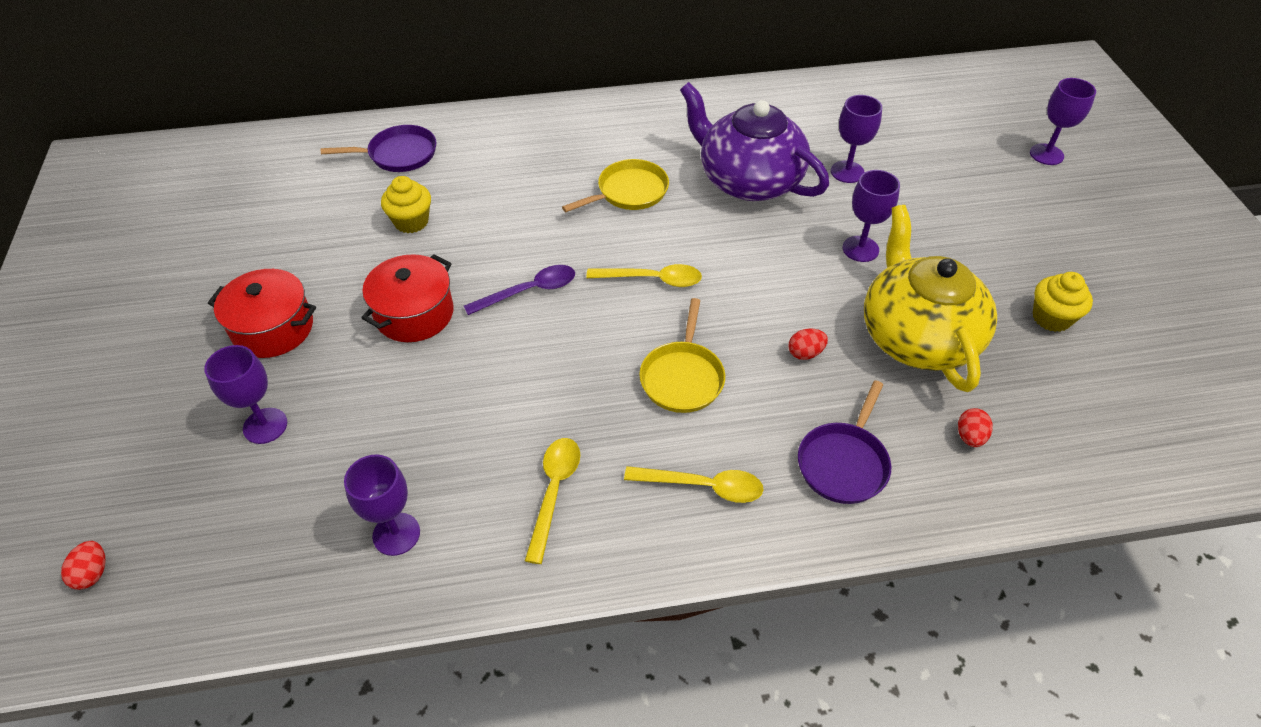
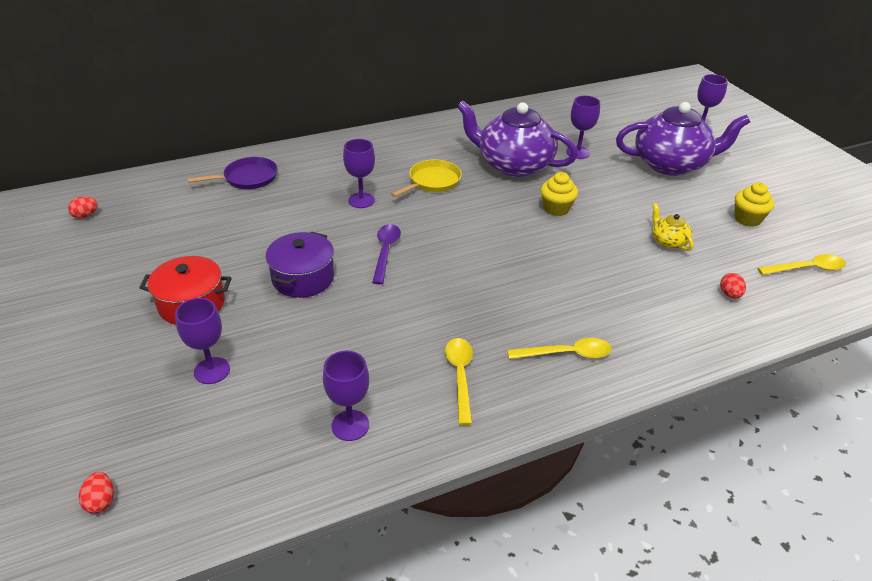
camera: 15 degrees left, 10 degrees down
red pot [361,254,454,342] -> purple pot [266,232,334,298]
yellow cupcake [381,176,431,233] -> yellow cupcake moved to [541,172,578,216]
purple spoon [464,265,575,315] -> purple spoon turned 45 degrees counterclockwise [372,224,401,284]
yellow spoon [586,264,702,287] -> yellow spoon moved to [758,254,846,275]
yellow pan [639,298,725,413] -> none
red egg [789,329,828,360] -> red egg moved to [68,197,98,219]
purple pan [798,380,891,504] -> none
purple goblet [843,170,900,262] -> purple goblet moved to [343,139,375,208]
yellow teapot [864,205,997,392] -> yellow teapot [652,203,694,251], size x0.43
none -> purple teapot [616,102,750,176]

